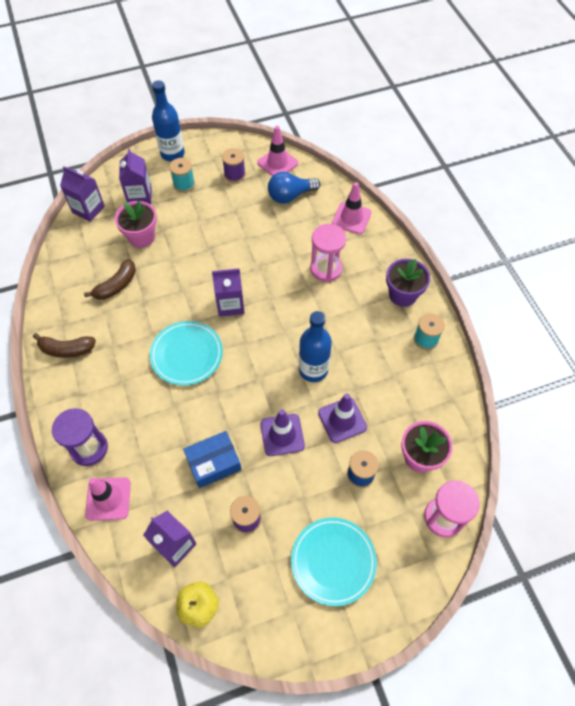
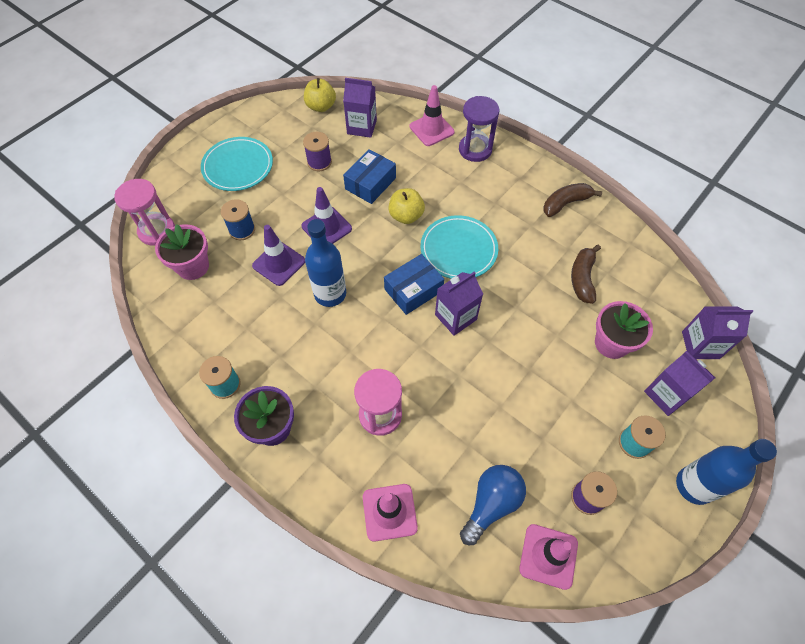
camera: 150 degrees right, 0 degrees up
none -> blue box [384,254,444,315]
none -> yellow apple [388,188,425,224]

